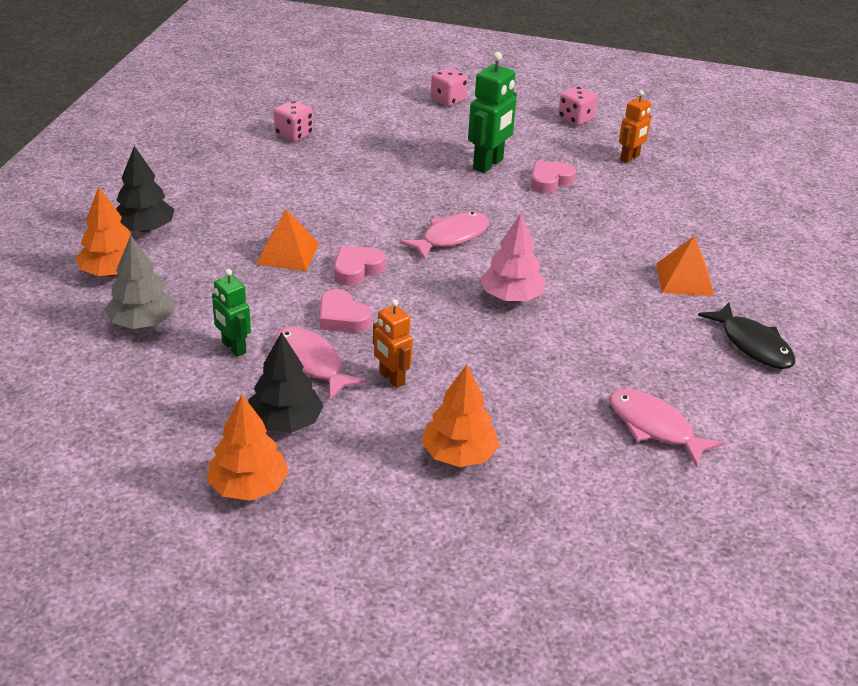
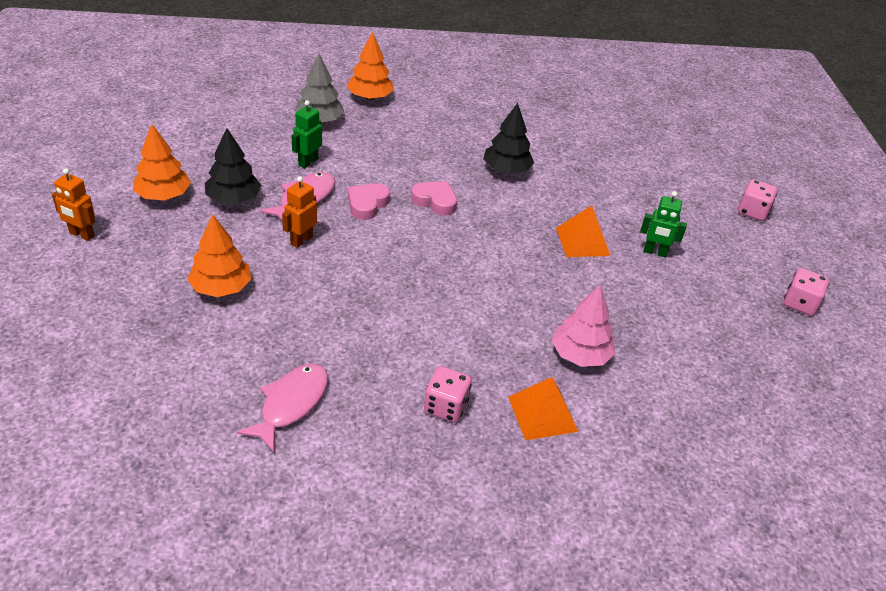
camera: 70 degrees right, 5 degrees up
black tree [116,146,174,233] -> black tree moved to [483,103,534,174]
orange pyramid [256,209,319,271] -> orange pyramid moved to [556,206,610,257]
pink dice [274,100,313,142] -> pink dice moved to [424,366,472,422]
pink fish [399,212,489,260] -> none
green robot [468,52,517,173] -> green robot [640,191,687,257], size x0.63
pink tree [480,213,545,301] -> pink tree moved to [552,285,616,367]
pink heart [531,161,576,193] -> none
orange robot [619,90,651,163] -> orange robot moved to [52,168,95,241]
black fish [698,303,795,369] -> none

